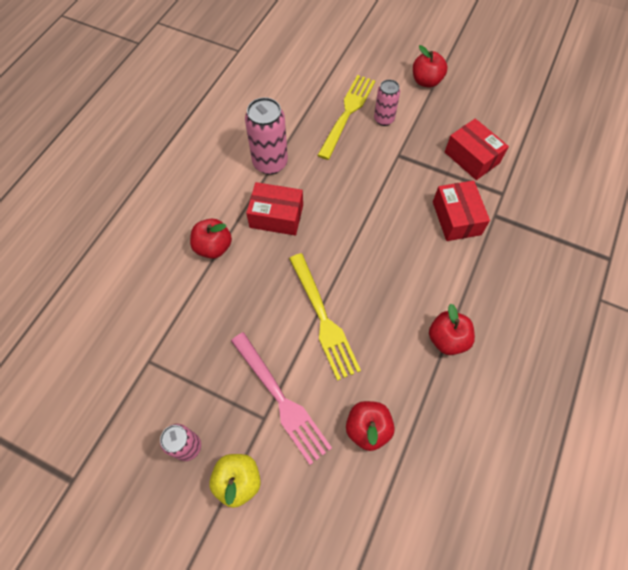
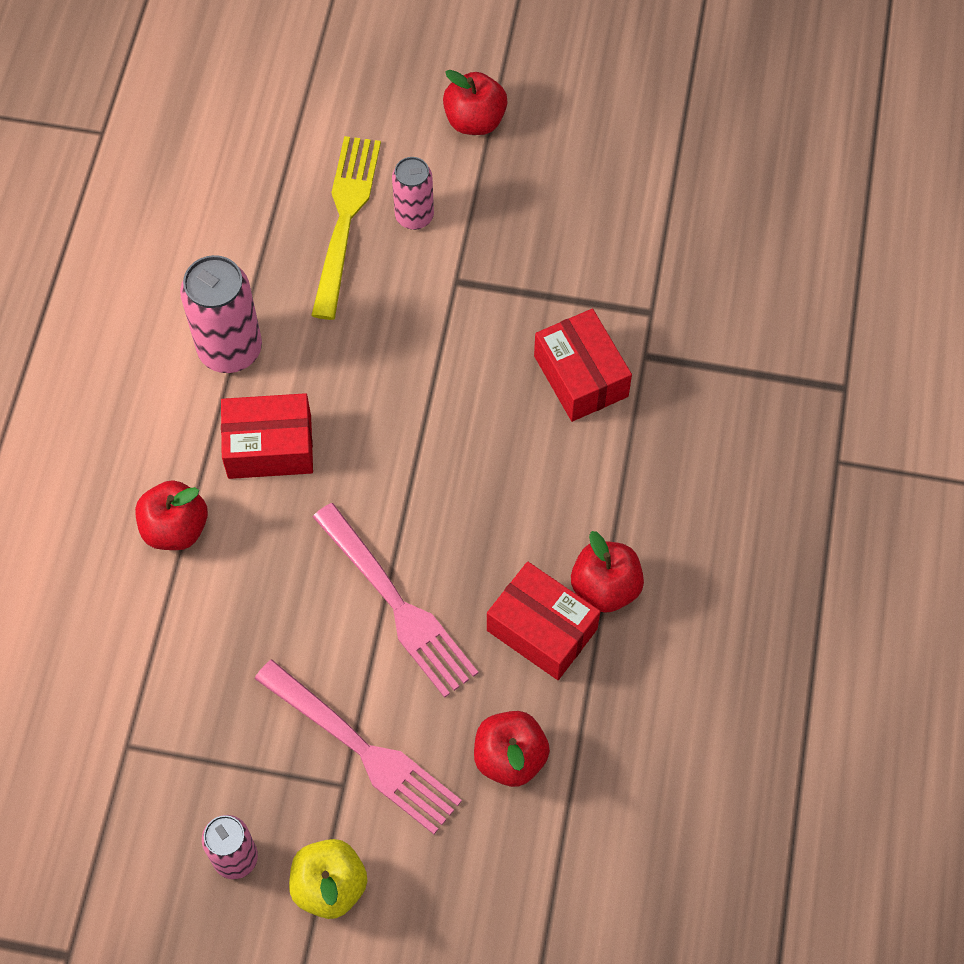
camera: 15 degrees left, 0 degrees up
yellow fork [289,253,361,381] -> pink fork [313,503,478,698]
red box [445,118,509,180] -> red box moved to [487,562,600,680]

